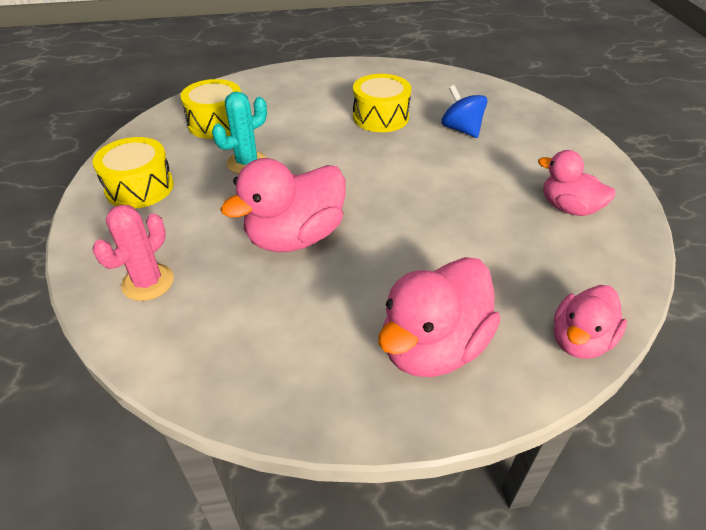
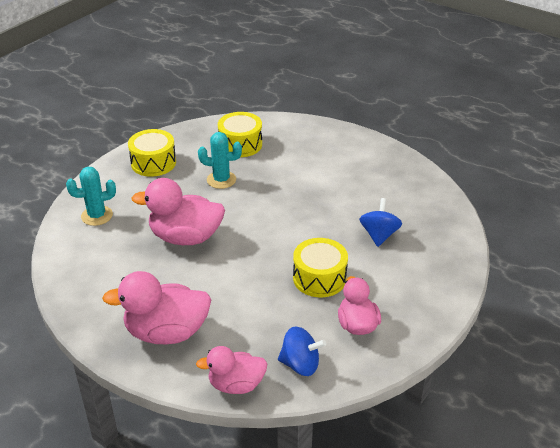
camera: 45 degrees right, 5 degrees down
pink cactus [92,205,174,301] -> turquoise cactus [66,167,116,226]
yellow drum [353,74,411,132] -> yellow drum moved to [293,238,348,297]
none -> blue spinning top [278,326,326,376]

